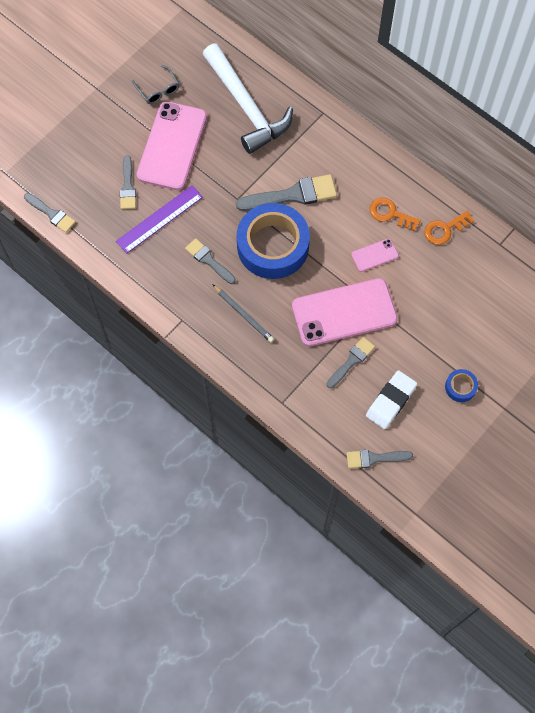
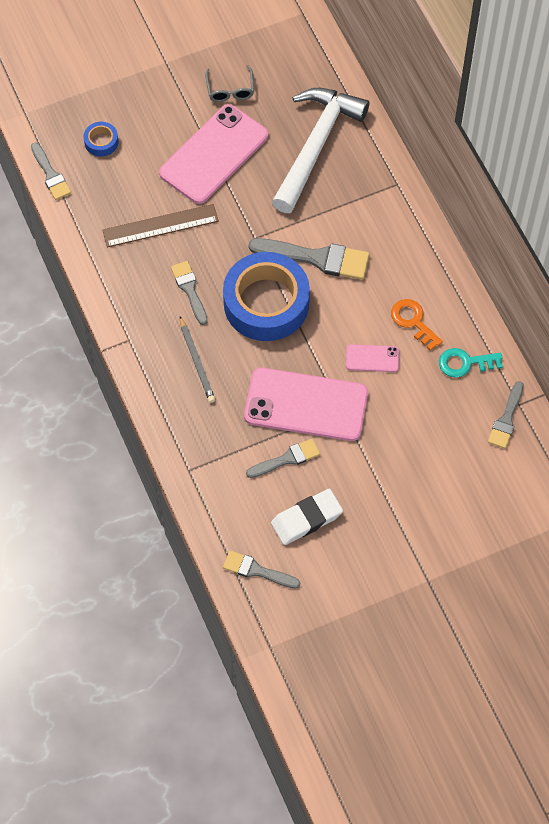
camera: 25 degrees right, 5 degrees down
purple ruler [116,185,203,254] -> brown ruler [102,204,219,247]
grey brush [120,155,136,209] -> grey brush moved to [488,381,524,449]
white hammer [203,44,293,154] -> white hammer turned 150 degrees counterclockwise [272,88,369,213]
orange key [424,211,474,245] -> turquoise key [439,348,503,378]
blue tape [445,369,478,402] -> blue tape moved to [83,122,119,157]

